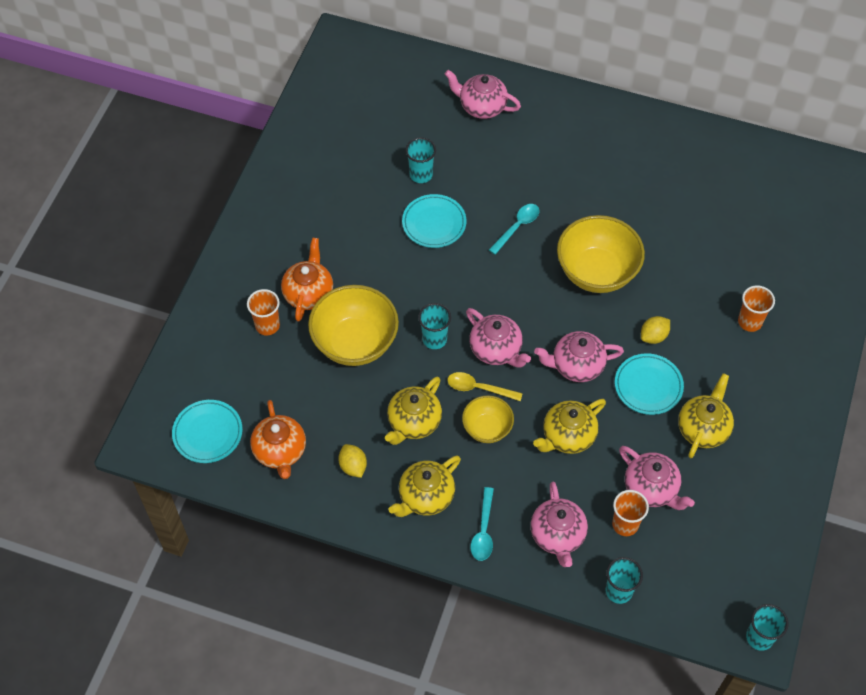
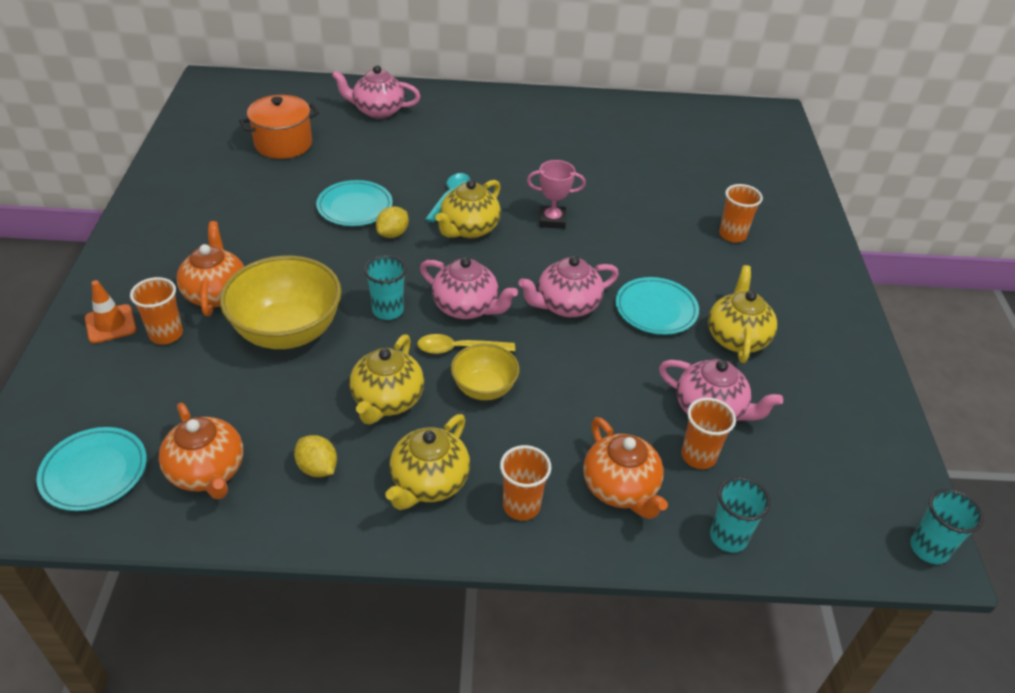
camera: 20 degrees left, 15 degrees down
turquoise cup [406,138,436,183] -> none
turquoise spoon [471,487,494,561] -> orange cup [500,445,552,520]
pink teapot [530,482,588,567] -> orange teapot [583,417,668,519]
yellow teapot [533,399,606,454] -> yellow teapot moved to [435,180,501,238]
yellow bowl [557,215,645,293] -> pink trophy [527,160,586,229]
yellow lemon [641,316,670,344] -> yellow lemon moved to [376,206,409,238]
none -> orange traffic cone [85,280,136,344]
none -> orange pot [239,95,319,159]

